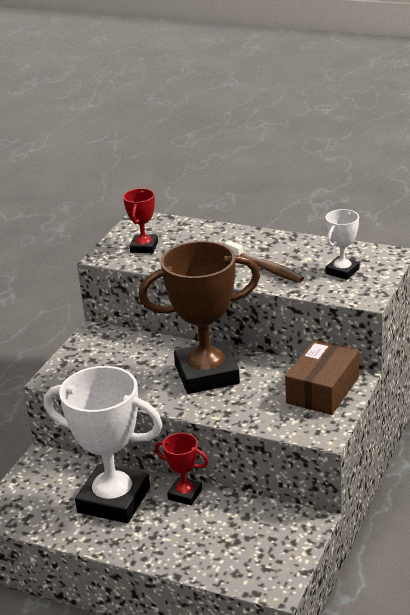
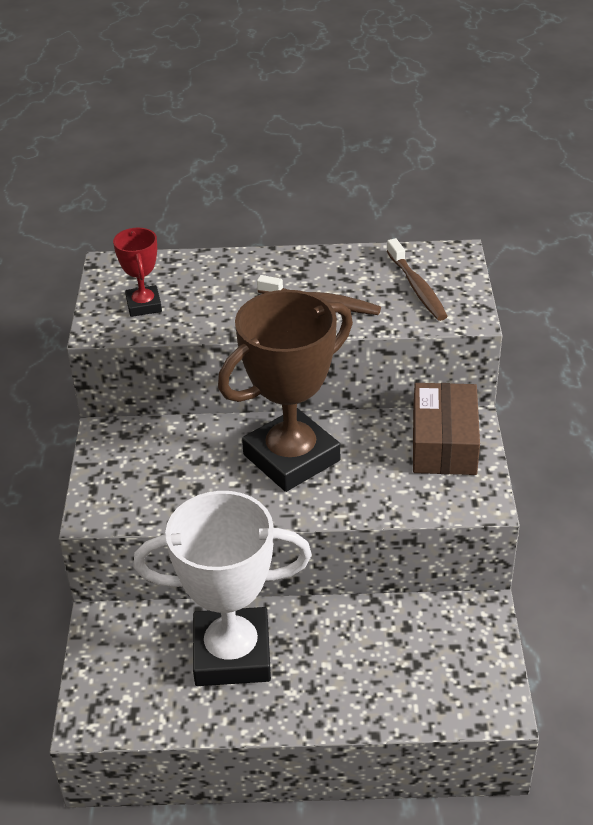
camera: 25 degrees left, 10 degrees up
red trophy [155,433,209,505] -> none
white trophy [325,209,359,280] -> brown toothbrush [387,238,448,321]

